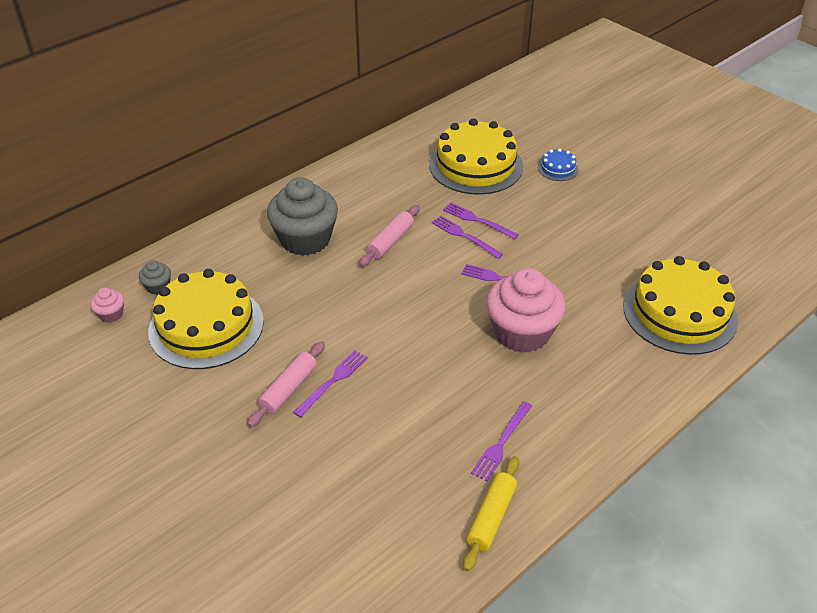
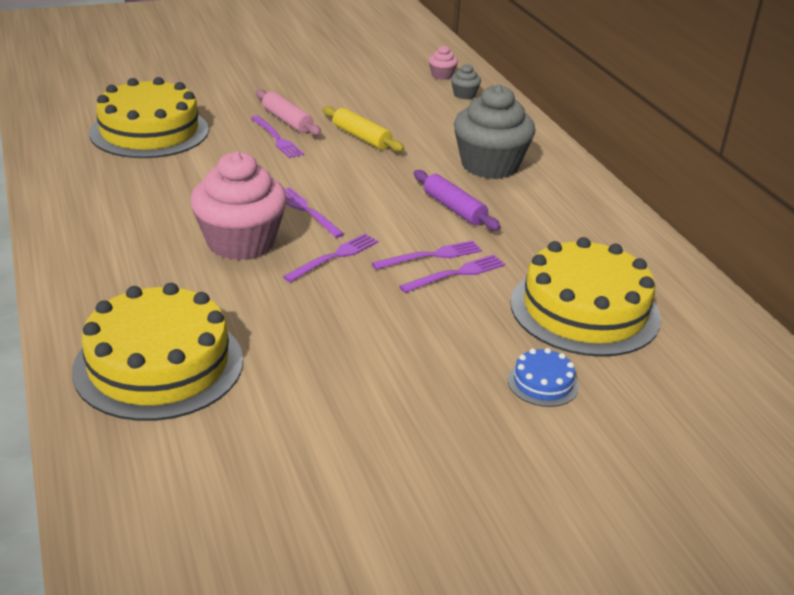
camera: 110 degrees right, 10 degrees down
yellow cake [148,269,264,369] -> yellow cake moved to [89,77,209,158]
pink rolling pin [359,205,420,267] -> purple rolling pin [414,170,501,231]
yellow rolling pin [463,456,519,571] -> yellow rolling pin moved to [322,106,404,152]
purple fork [471,401,532,481] -> purple fork moved to [284,187,344,238]

